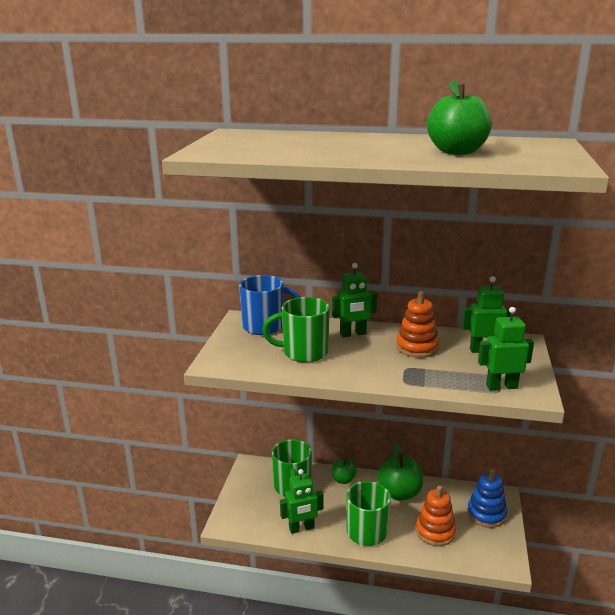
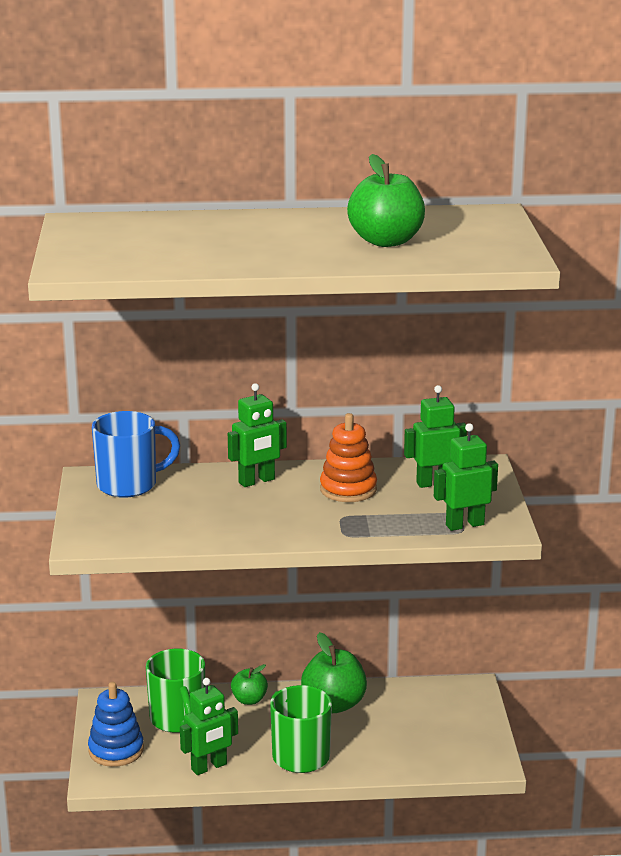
camera: 15 degrees left, 0 degrees up
green mug [262,297,330,363] -> none
orange stacking toy [416,485,456,546] -> none
blue stacking toy [467,469,507,528] -> blue stacking toy moved to [88,682,144,767]

